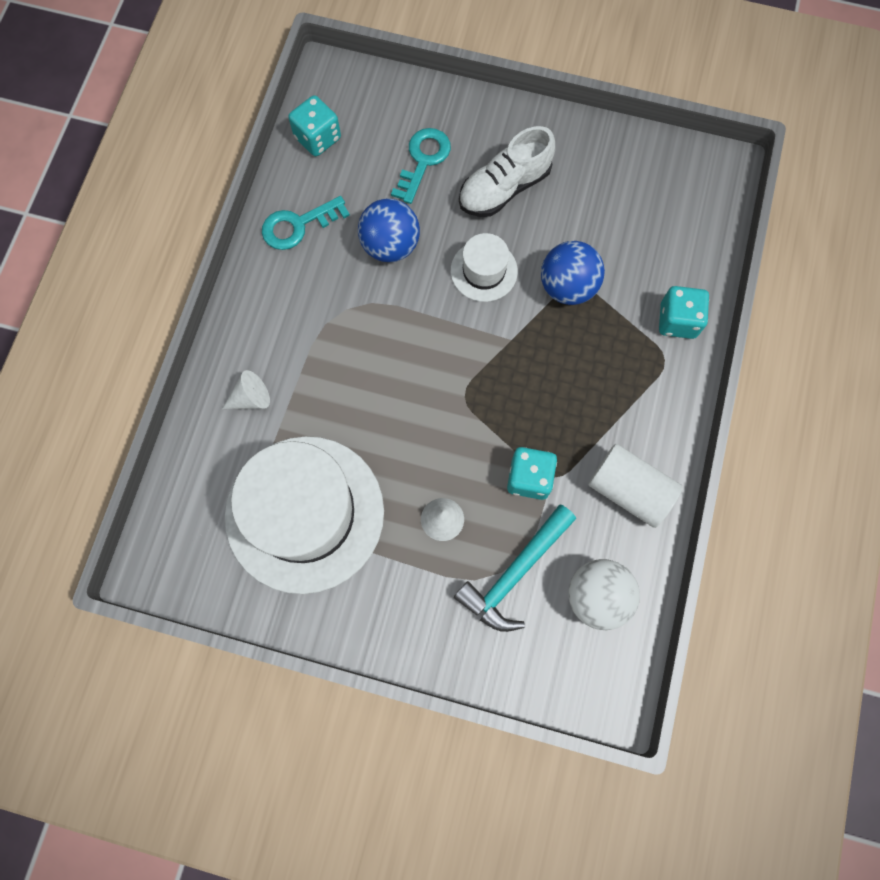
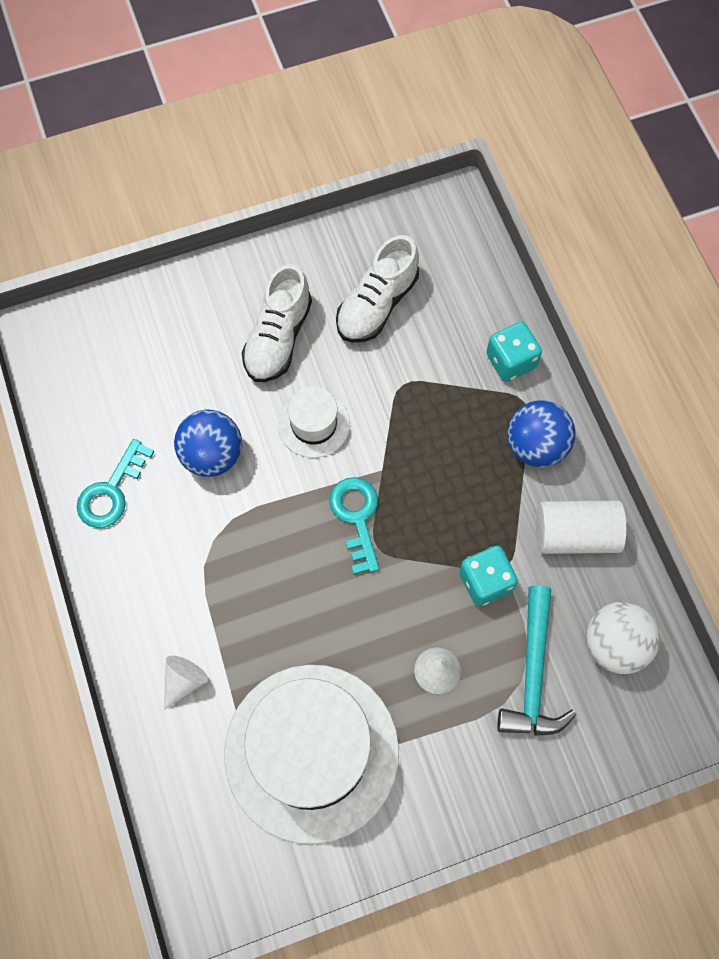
camera: 35 degrees left, 5 degrees down
turquoise dice [288,95,341,156] -> none
turquoise key [391,128,451,204] -> turquoise key moved to [329,477,379,574]
blue ball [541,241,605,305] -> blue ball moved to [507,400,576,468]
none -> white shoe [336,235,419,342]

